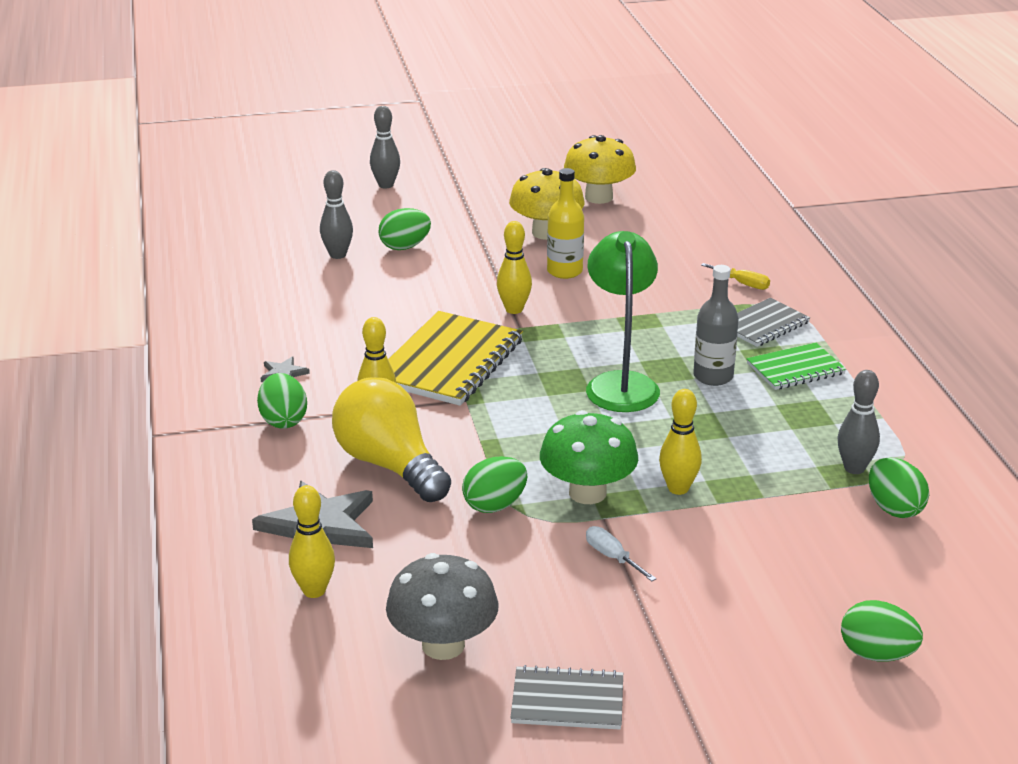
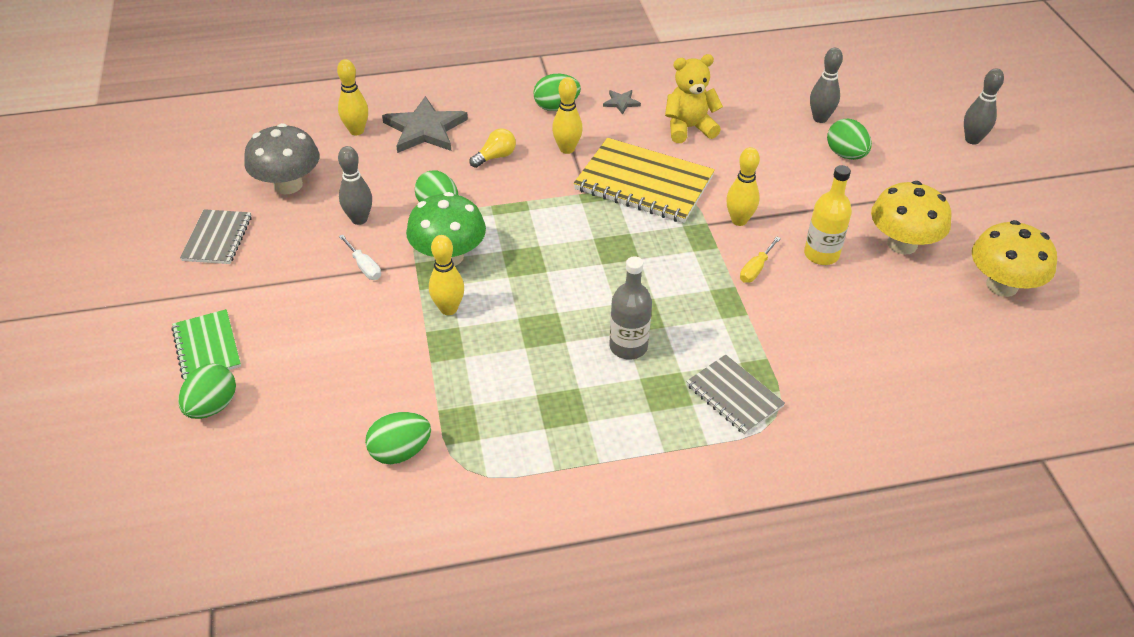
camera: 90 degrees right, 15 degrees up
yellow light bulb [332,377,451,502] -> yellow light bulb [470,129,516,168], size x0.45
green lamp [586,231,660,412] -> none
white screwdriver [586,526,657,581] -> white screwdriver turned 90 degrees clockwise [339,235,381,280]
yellow screwdriver [701,263,770,290] -> yellow screwdriver moved to [740,237,781,283]
green notebook [747,343,846,390] -> green notebook moved to [171,309,241,380]
grey bowling pin [837,370,880,474] -> grey bowling pin moved to [338,146,372,225]
none -> yellow teddy bear [665,54,723,143]

